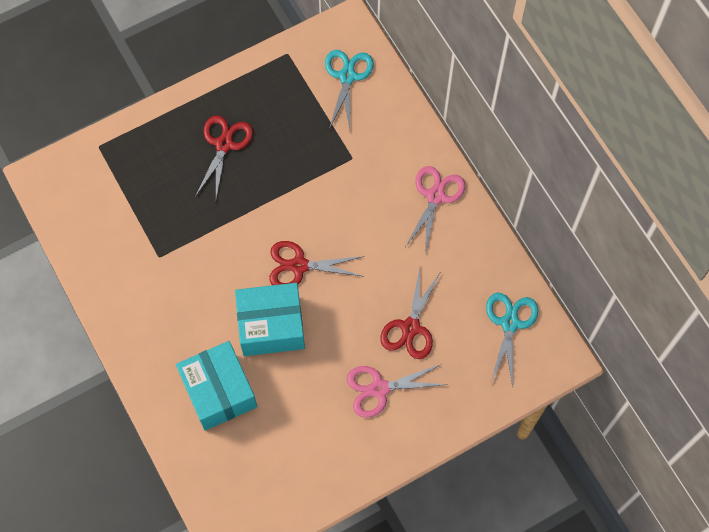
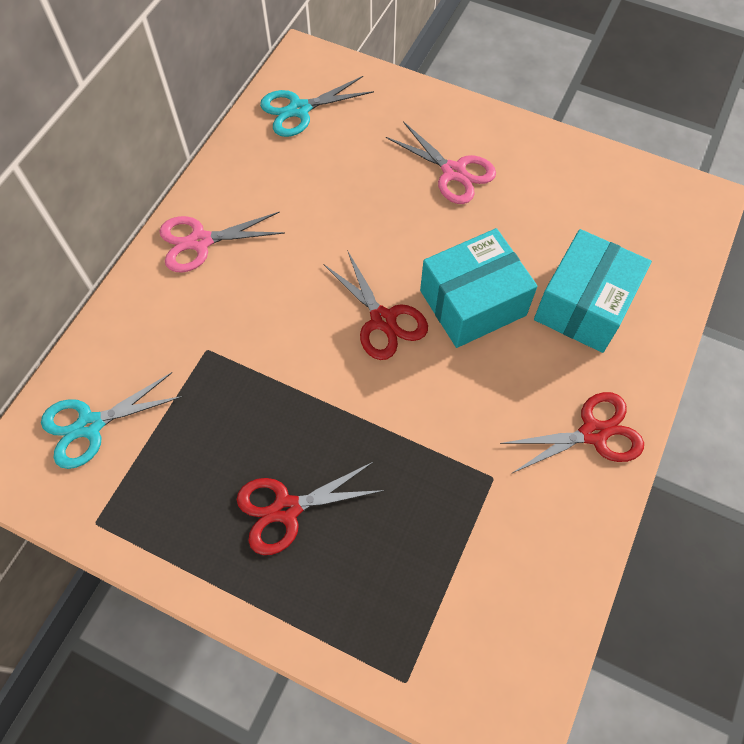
camera: 125 degrees left, 5 degrees down
turquoise box [235,283,305,356] -> turquoise box turned 75 degrees counterclockwise [420,228,538,348]
red scissors [380,268,440,359] -> red scissors moved to [500,392,644,474]

